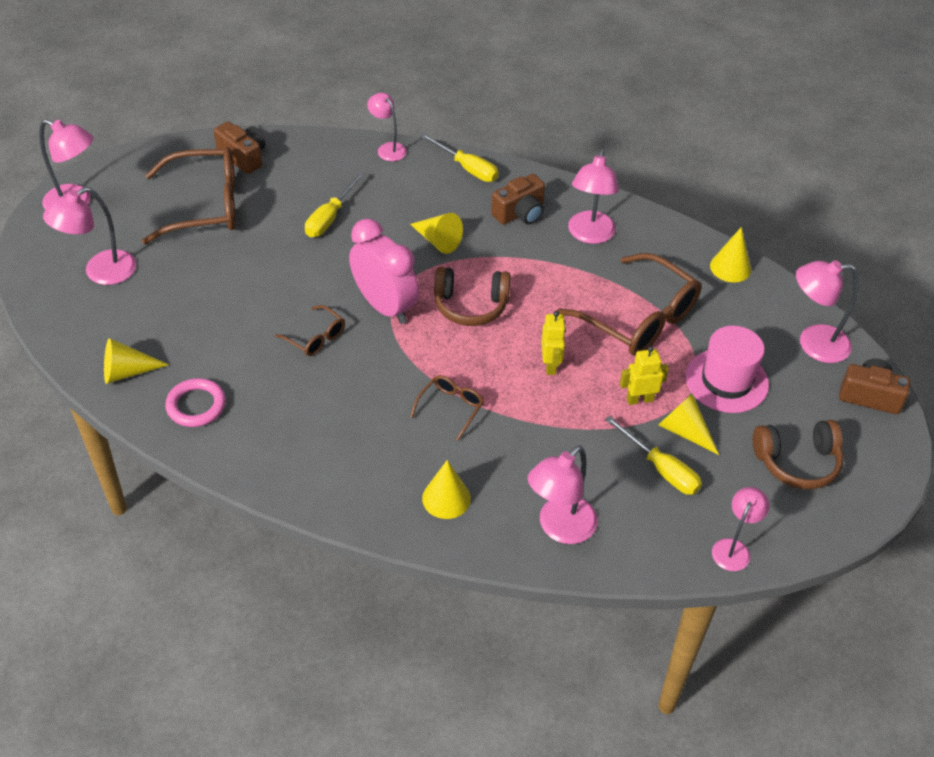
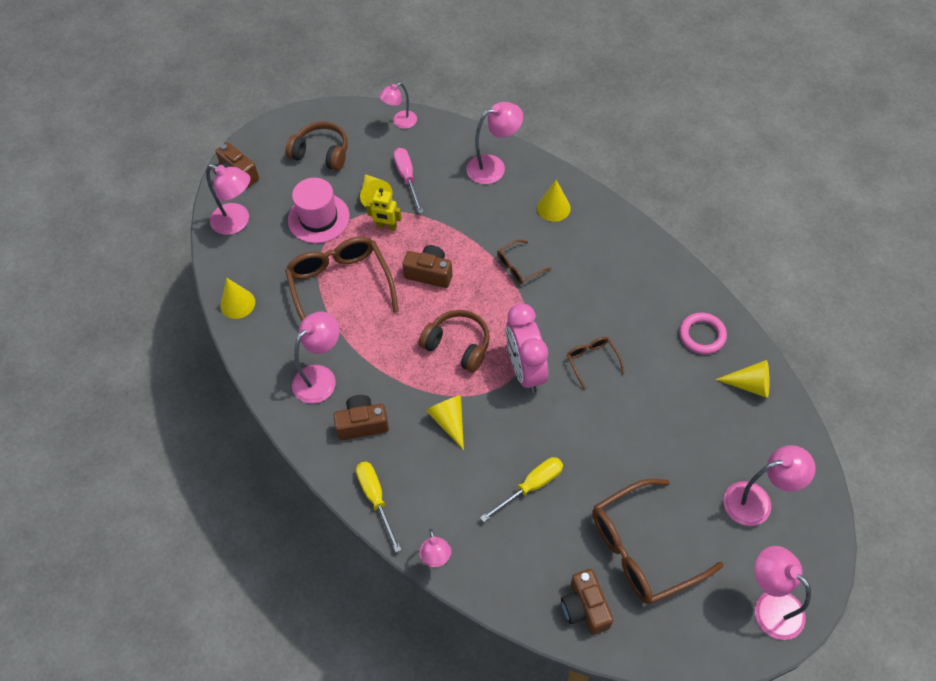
camera: 150 degrees left, 10 degrees up
brown glasses [142,147,236,244] -> brown glasses turned 45 degrees counterclockwise [592,479,724,604]
yellow robot [541,311,566,375] -> brown camera [402,245,453,288]
yellow screwdriver [605,416,702,495] -> pink screwdriver [393,148,424,214]

